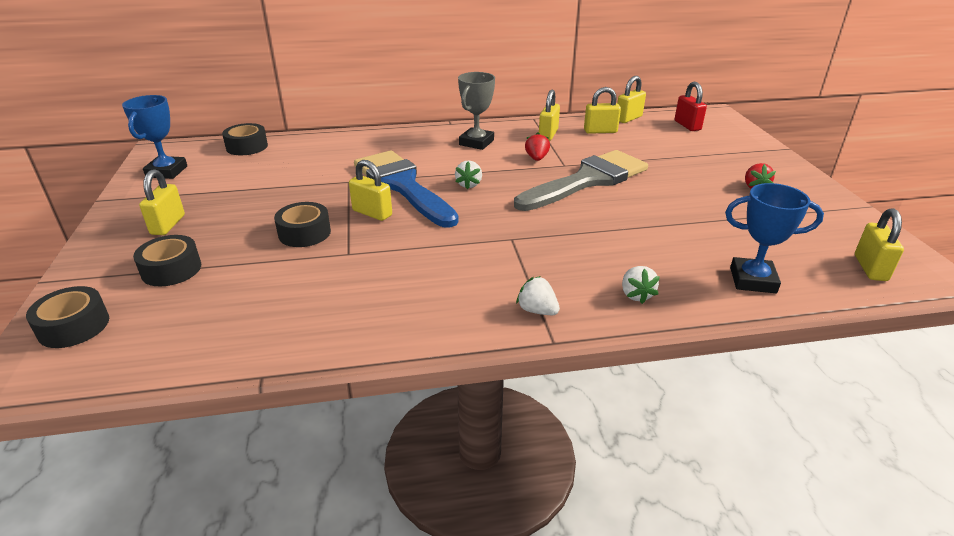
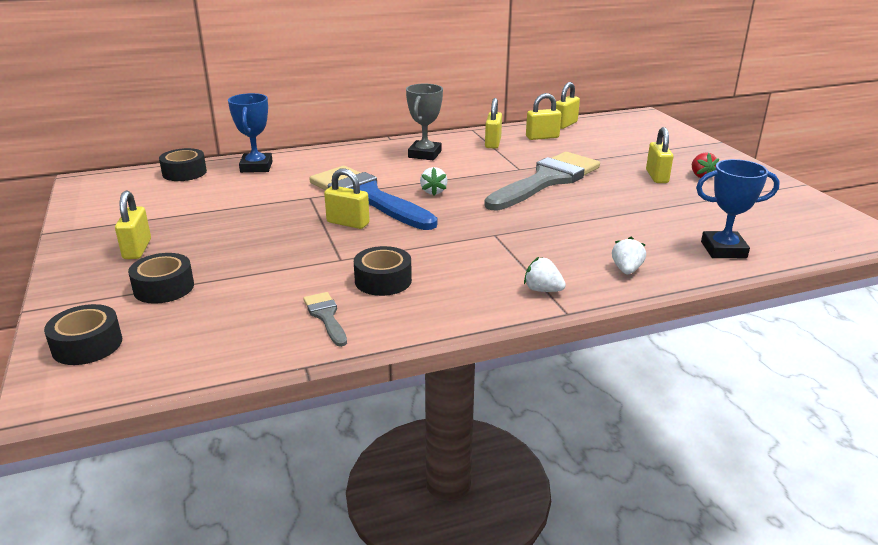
camera: 10 degrees left, 5 degrees down
blue trophy [122,95,187,179] -> blue trophy moved to [228,93,273,173]
black tape [274,202,331,247] -> black tape moved to [354,246,412,296]
red strawberry [525,132,550,161] -> none
white strawberry [622,266,660,304] -> white strawberry turned 150 degrees counterclockwise [612,236,646,274]
red padlock [675,82,707,131] -> none
yellow padlock [855,208,904,281] -> yellow padlock moved to [646,127,673,183]
none -> grey brush [303,292,347,347]

